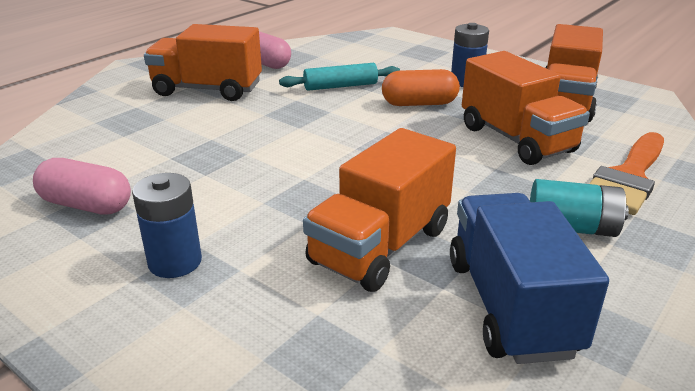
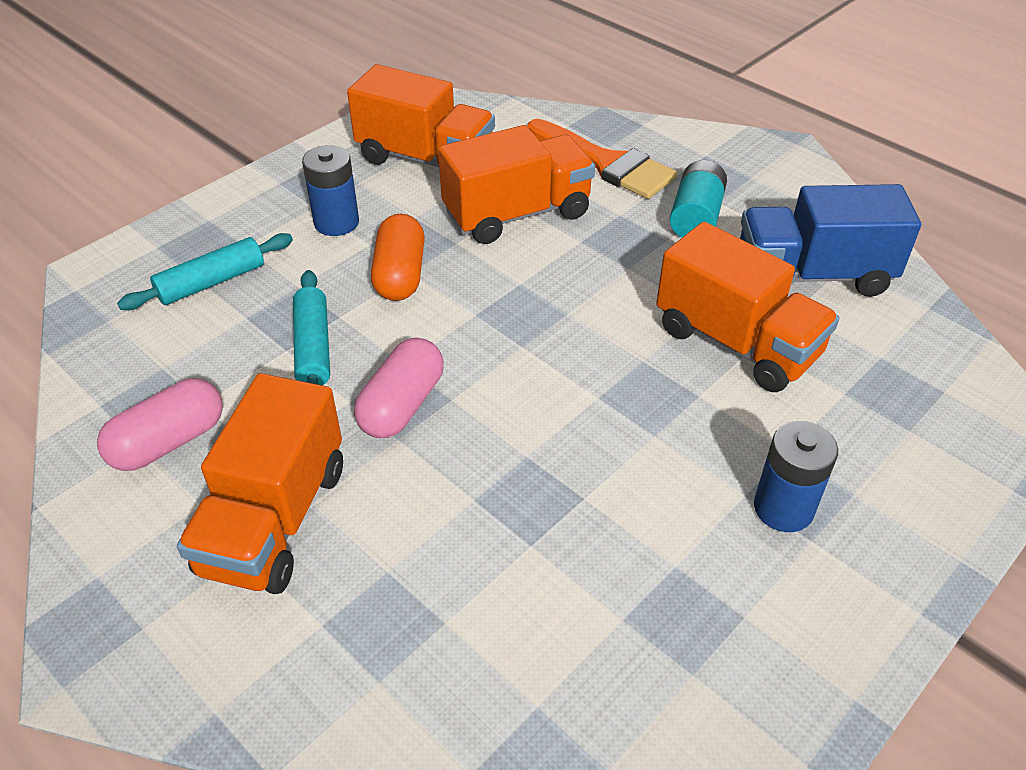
camera: 85 degrees left, 15 degrees up
pink capsule [33,158,131,215] -> pink capsule moved to [354,338,444,438]
none -> turquoise rolling pin [117,233,293,310]

